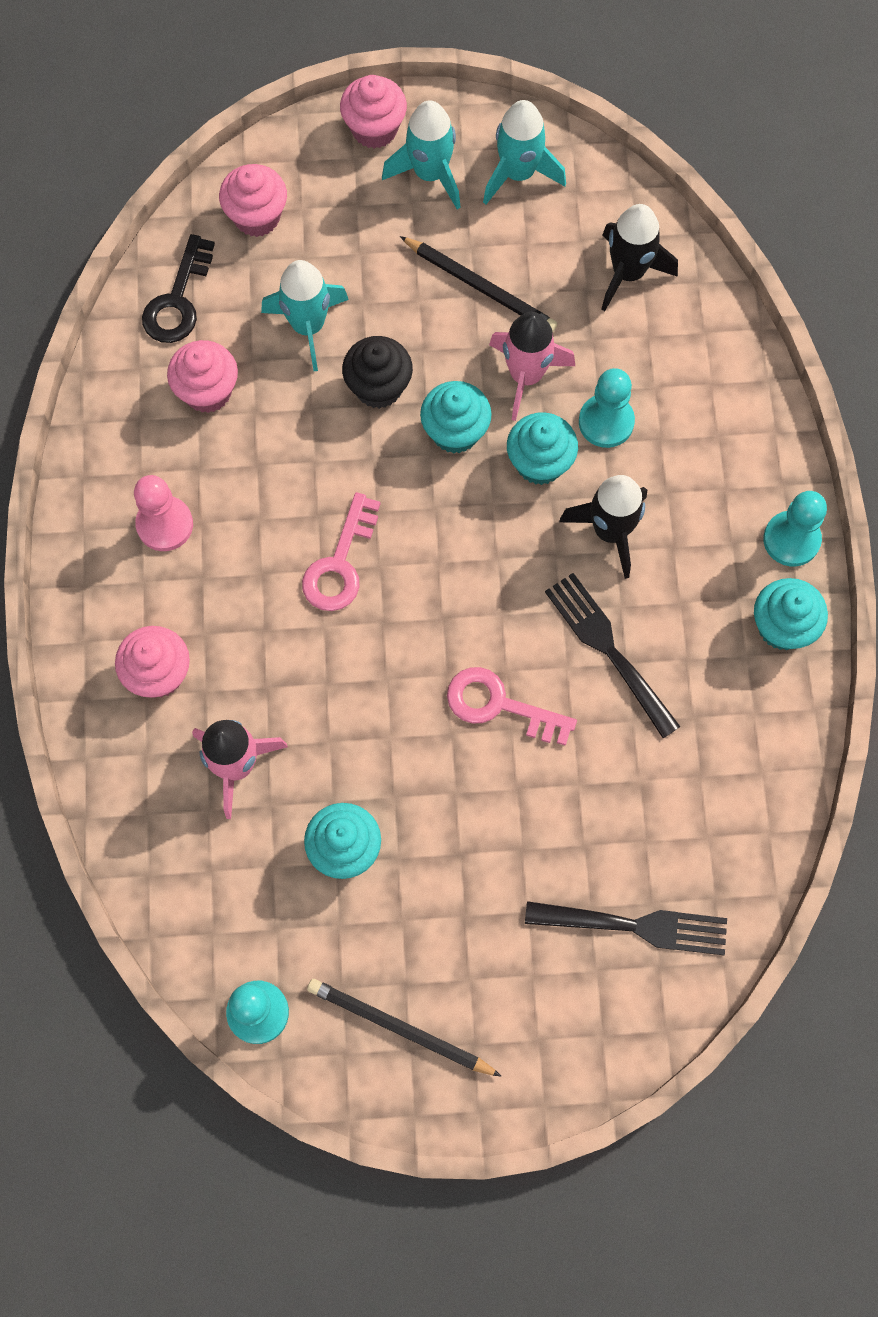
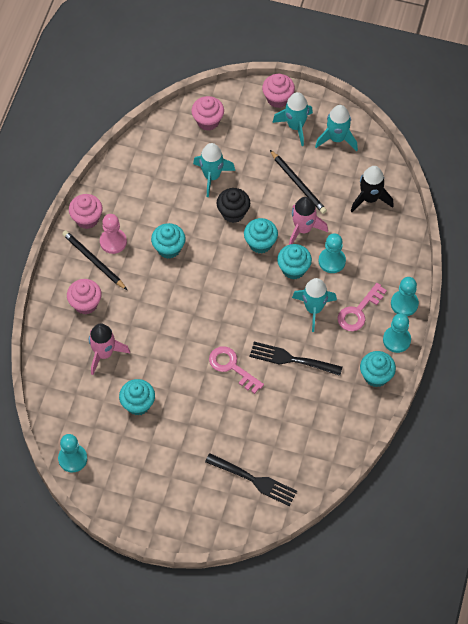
camera: 20 degrees right, 10 degrees down
black key [142,234,215,343] -> none
pink cupcake [167,340,238,413] -> pink cupcake moved to [69,194,103,229]
pink key [302,492,381,611] -> pink key moved to [337,283,387,331]
black pencil [307,979,502,1077] -> black pencil moved to [62,230,127,290]
black fork [545,573,681,738] -> black fork turned 60 degrees counterclockwise [250,342,343,376]
black rocket [559,475,647,579] -> turquoise rocket [292,278,337,332]
none -> turquoise cupcake [151,223,186,259]
none -> turquoise pawn [391,277,419,316]

